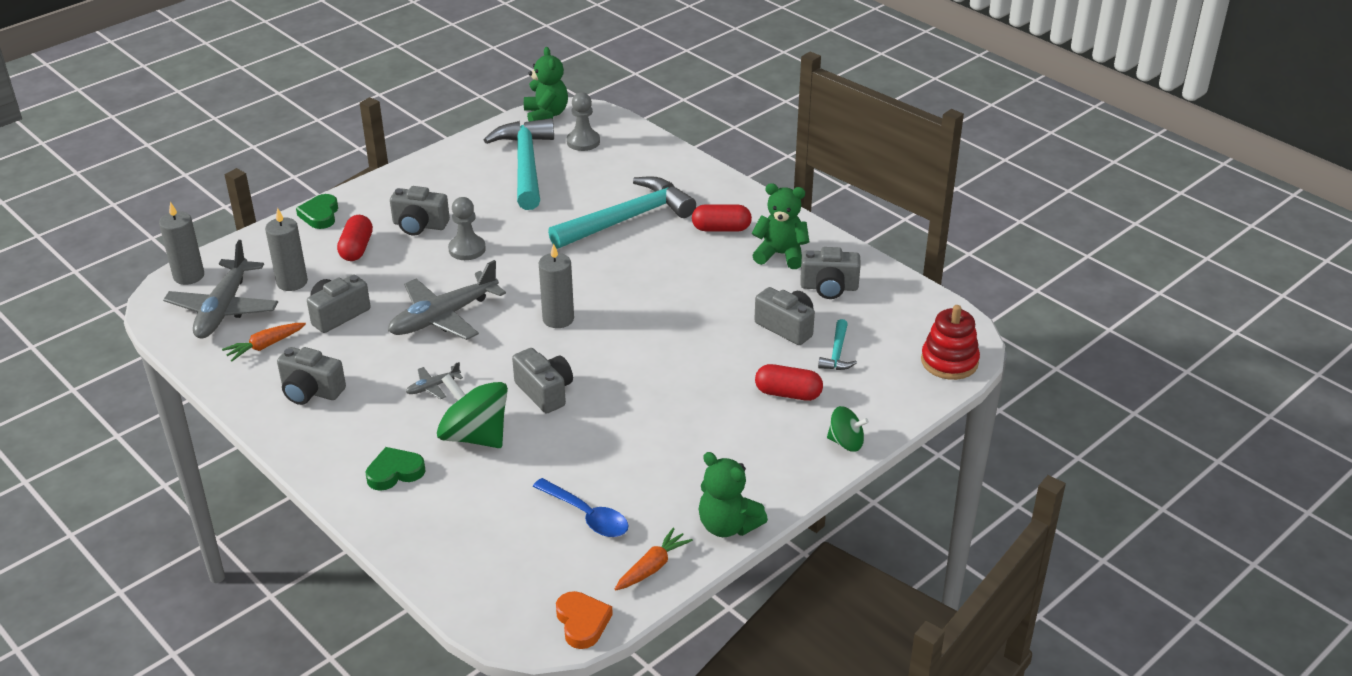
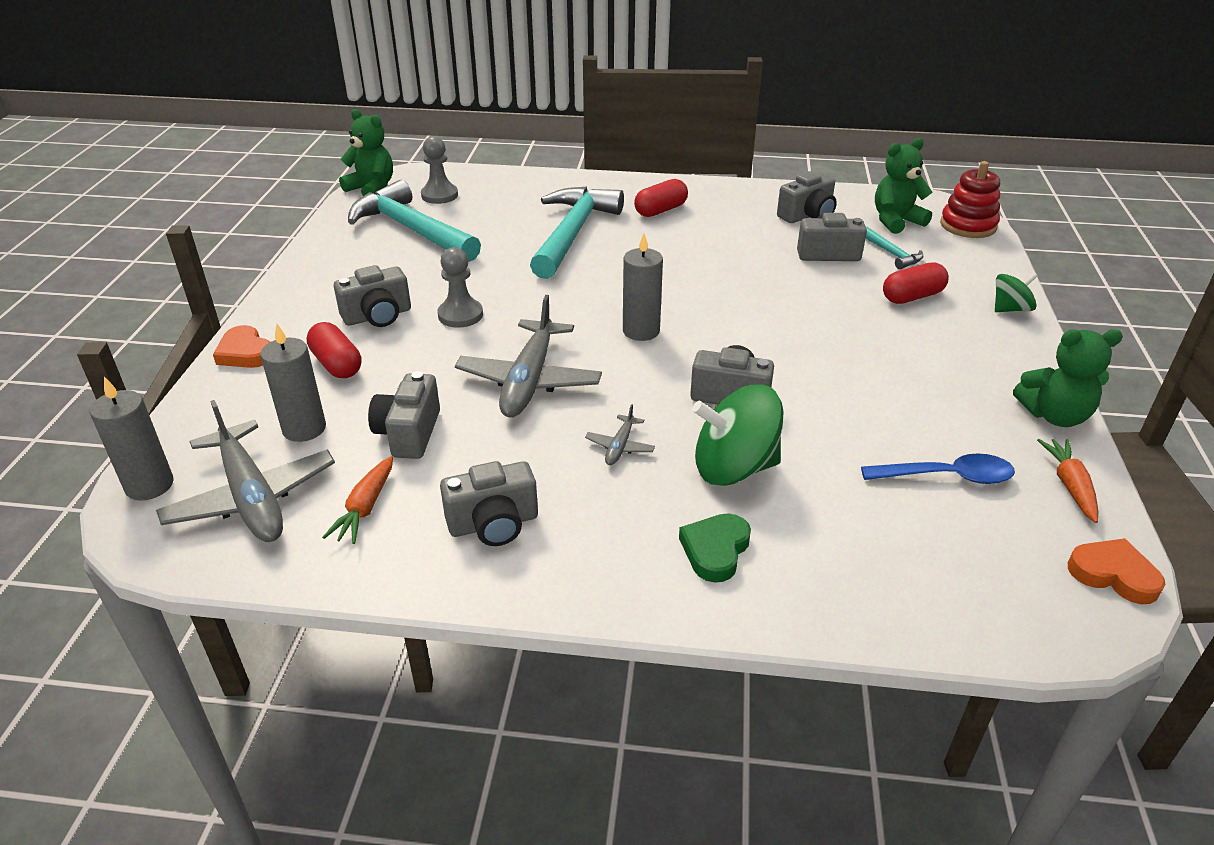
camera: 40 degrees left, 0 degrees up
green heart [296,194,338,229] -> orange heart [213,325,270,368]
green teddy bear [752,183,809,269] -> green teddy bear moved to [875,138,933,234]

